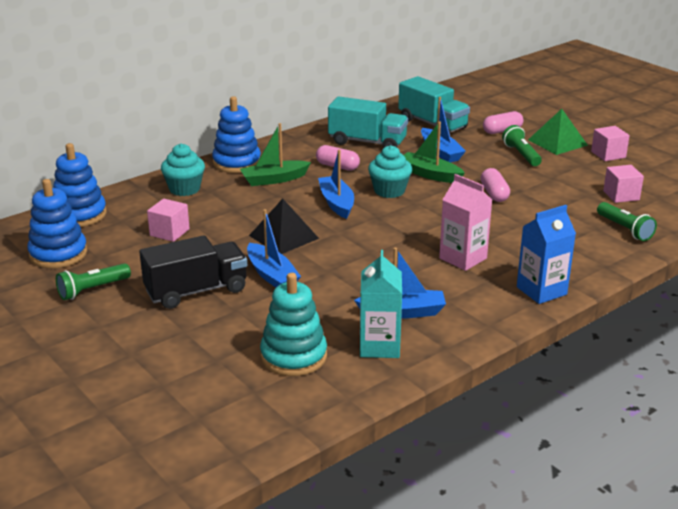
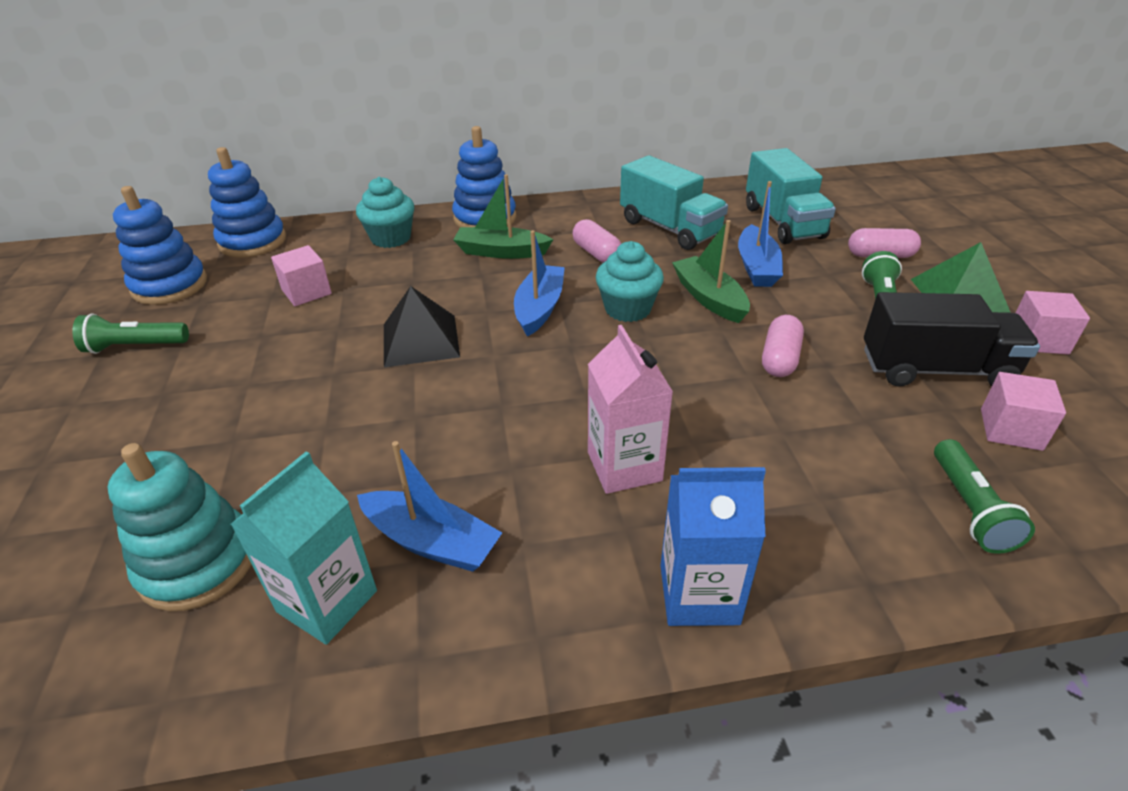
camera: 30 degrees right, 10 degrees up
black truck [139,235,247,309] -> black truck moved to [864,292,1040,387]
blue boat [247,209,301,288] -> none

